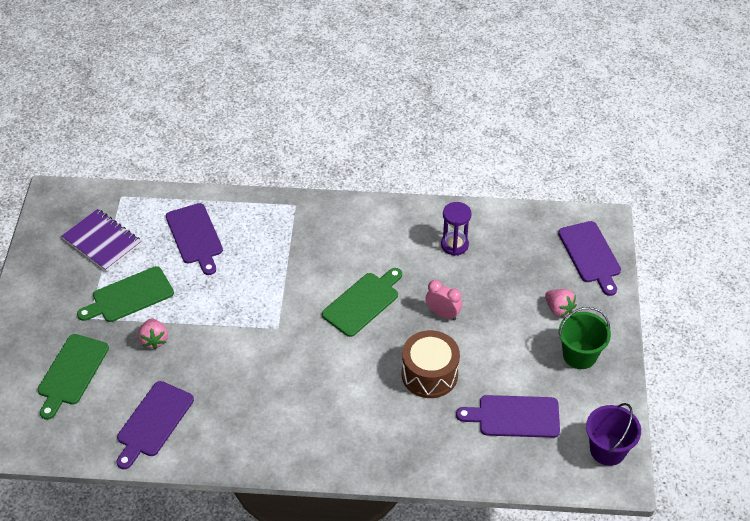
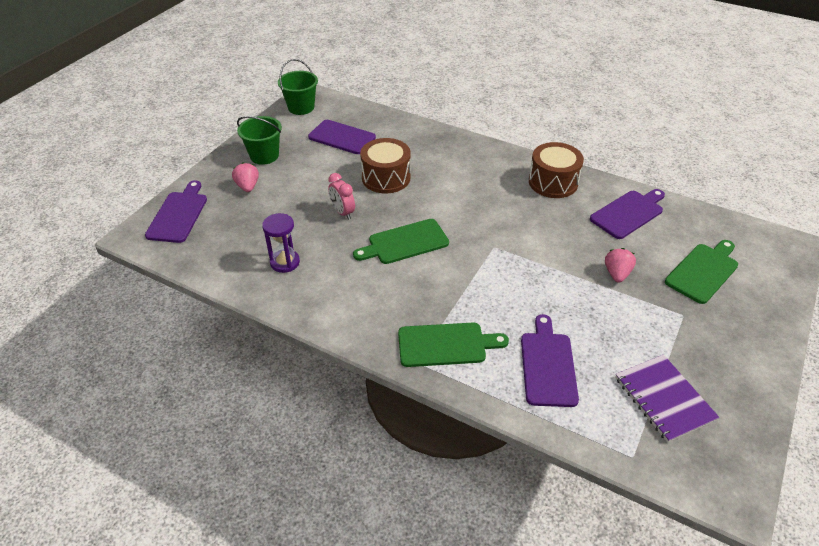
camera: 155 degrees left, 5 degrees down
green cutting board [77,266,174,322] -> green cutting board moved to [398,322,509,367]
purple bucket [586,403,641,466] -> green bucket [278,59,318,115]
none -> brown drum [529,142,584,198]

